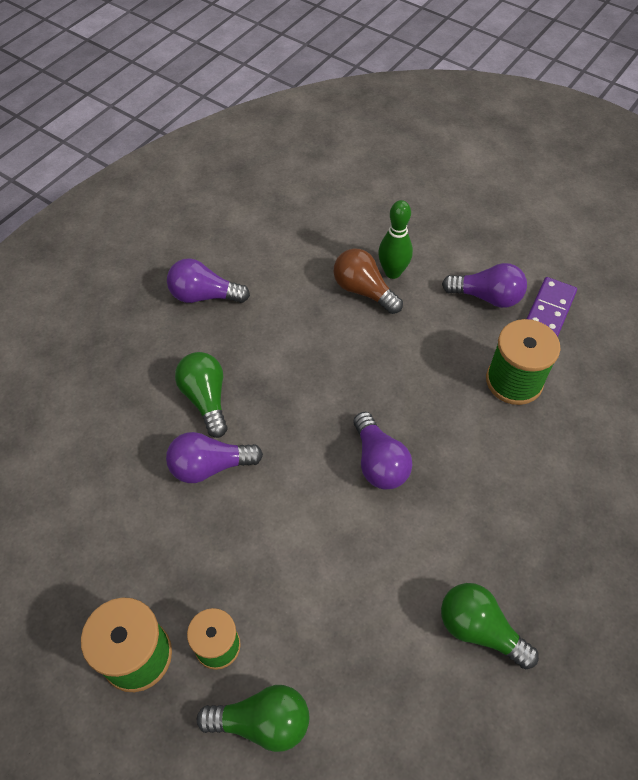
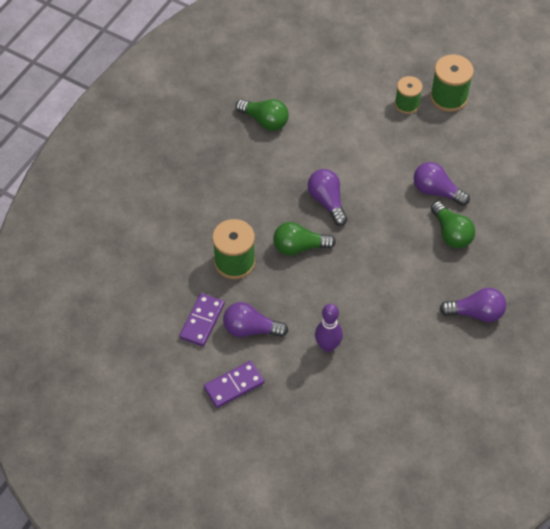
camera: 175 degrees right, 0 degrees up
purple light bulb [166,432,263,483] -> purple light bulb turned 135 degrees counterclockwise [414,162,470,206]
green light bulb [197,685,309,752] -> green light bulb moved to [273,222,336,256]
brown light bulb [334,248,403,314] -> none
green bowling pin [378,200,413,279] -> purple bowling pin [315,304,343,352]
none -> purple domino [204,361,265,408]

